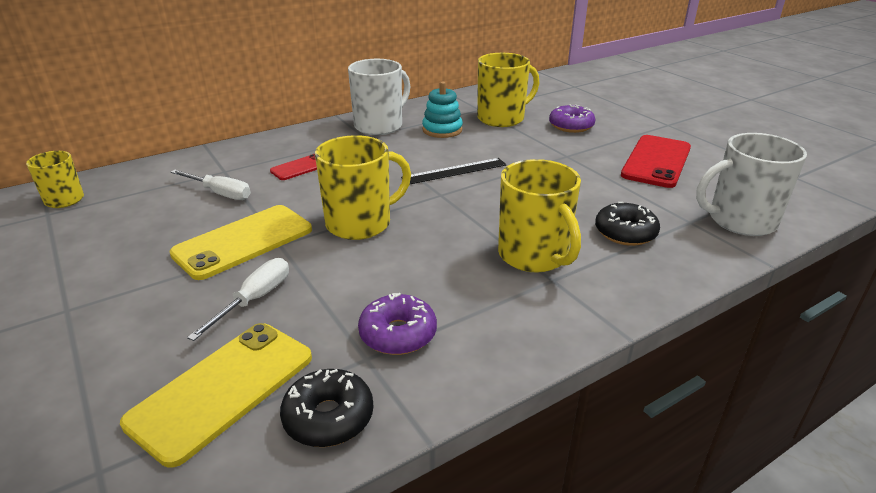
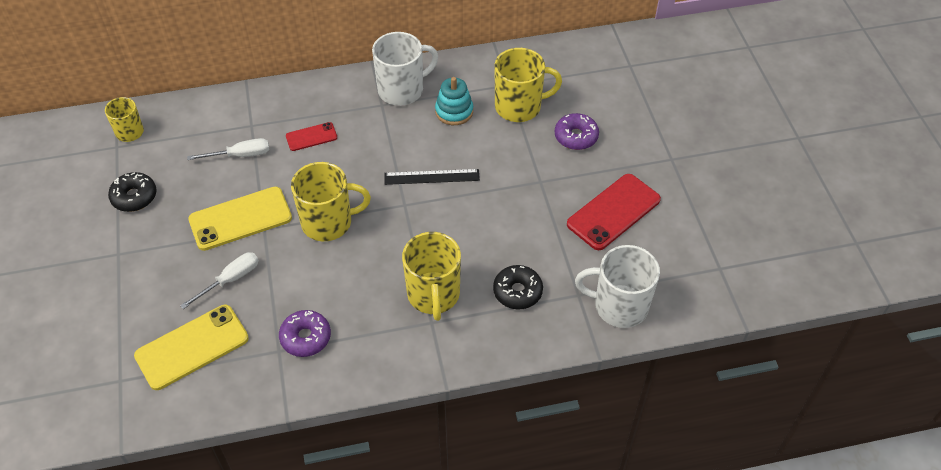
camera: 20 degrees right, 20 degrees up
white screwdriver [171,170,251,200] -> white screwdriver turned 60 degrees counterclockwise [187,138,269,160]
black donut [280,369,373,447] -> black donut moved to [108,172,157,212]

